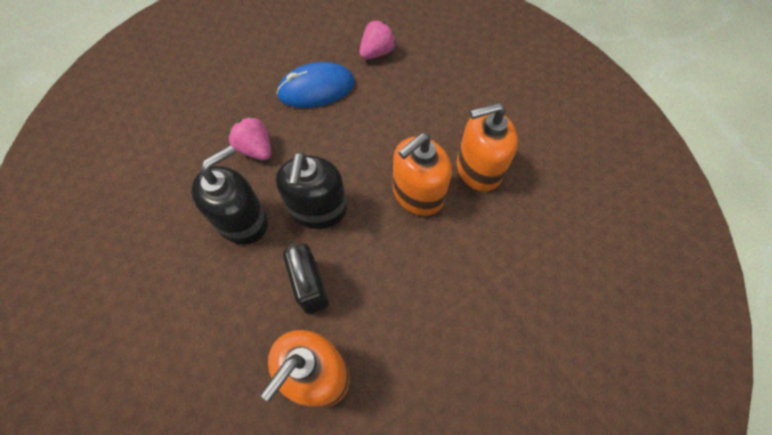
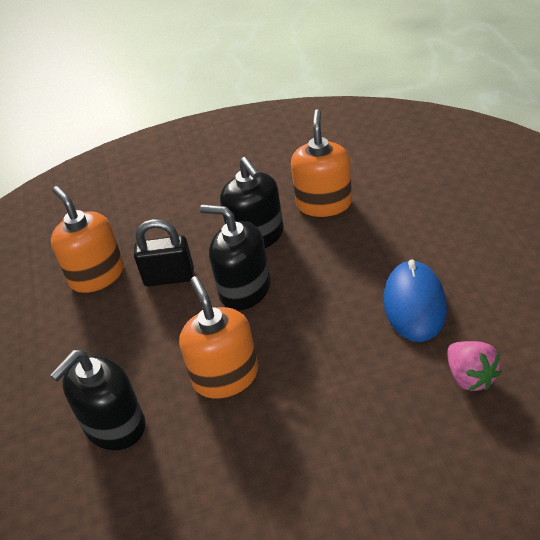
camera: 115 degrees right, 20 degrees down
pink strawberry [228,116,271,160] -> none
orange soap dispenser [457,102,518,192] -> orange soap dispenser moved to [291,109,352,217]
none -> black soap dispenser [50,350,145,450]

